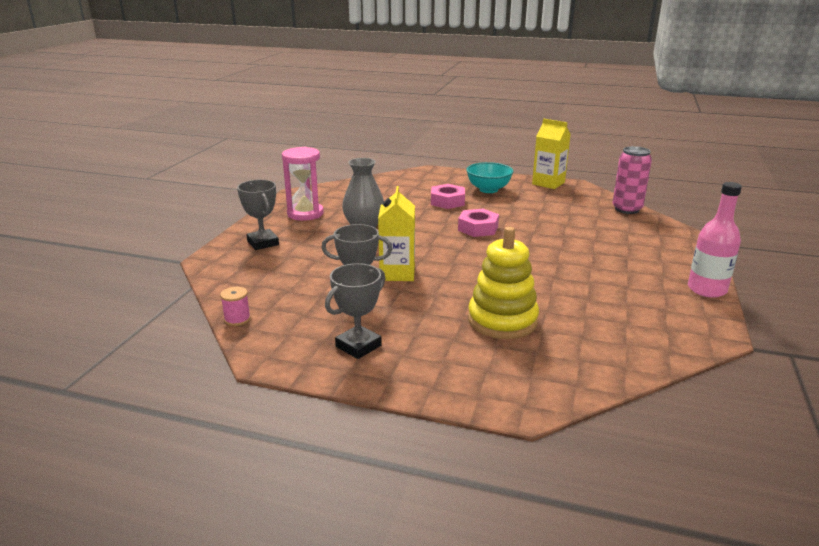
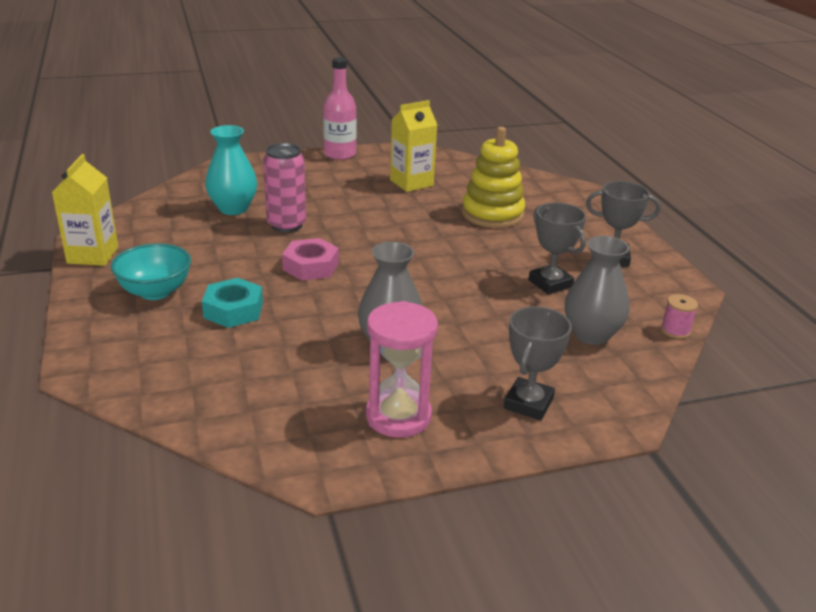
camera: 125 degrees left, 5 degrees up
yellow carton [378,186,415,281] -> yellow carton moved to [390,100,437,192]
pink nut [431,184,465,209] -> turquoise nut [202,278,263,328]
pink can [612,146,652,214] -> pink can moved to [263,143,306,233]
none -> turquoise vase [205,125,257,215]
none -> grey vase [565,236,629,345]

